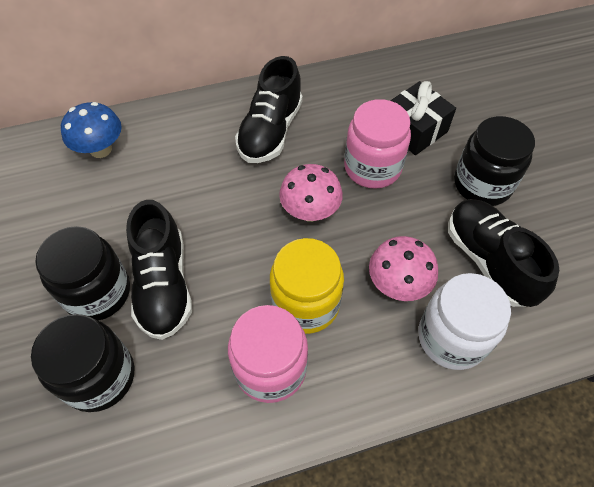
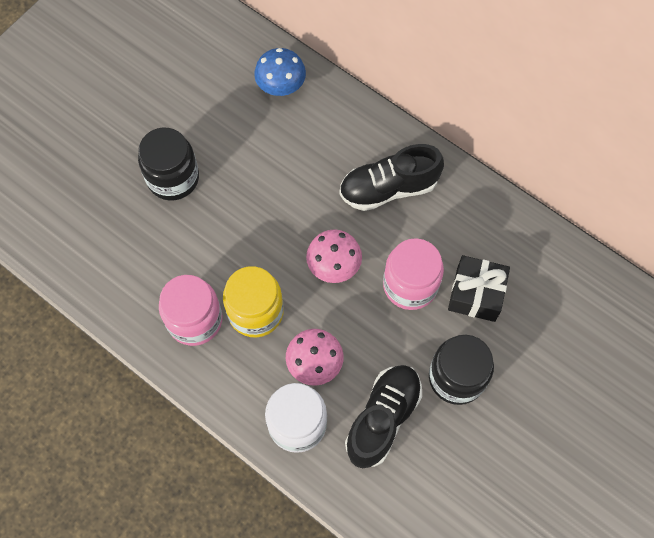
camera: 55 degrees right, 10 degrees up
black jar [31,314,135,412] -> none
black shoe [126,200,192,340] -> none

